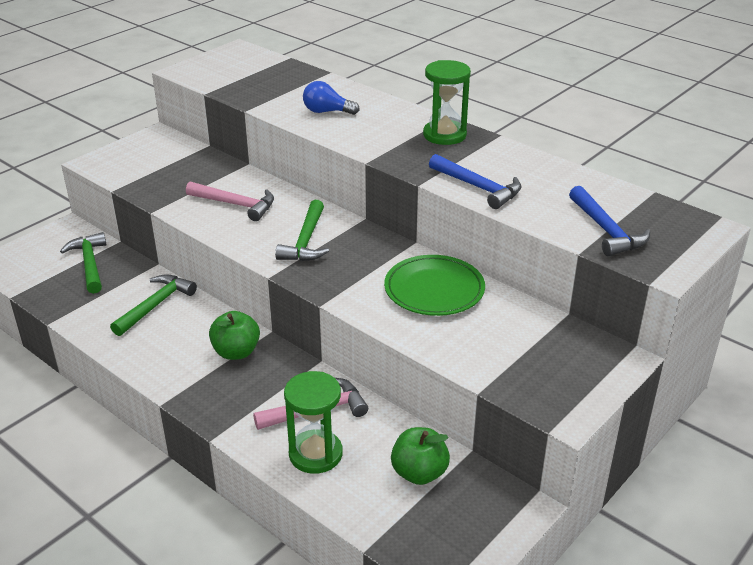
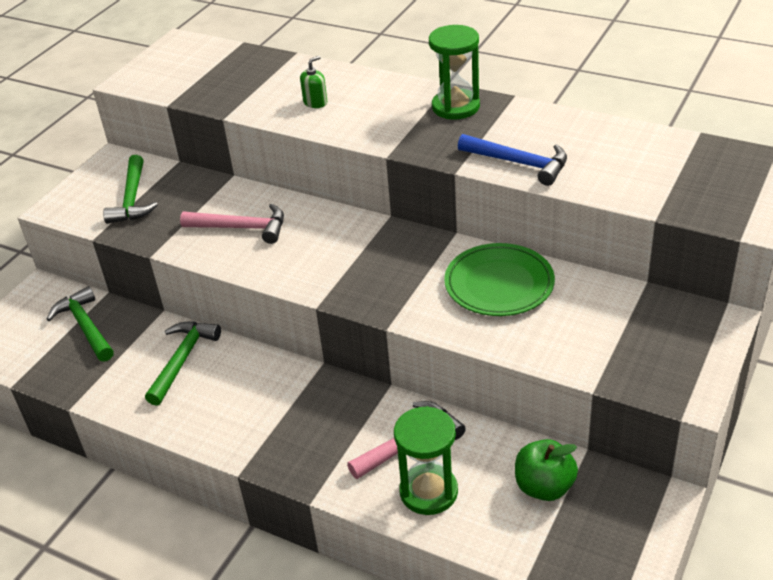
camera: 10 degrees left, 5 degrees up
green apple [209,311,260,360] -> none
green hammer [275,200,329,261] -> green hammer moved to [103,155,158,224]
blue light bulb [303,81,360,115] -> green soap dispenser [300,56,327,108]
blue hammer [569,186,650,256] -> none

